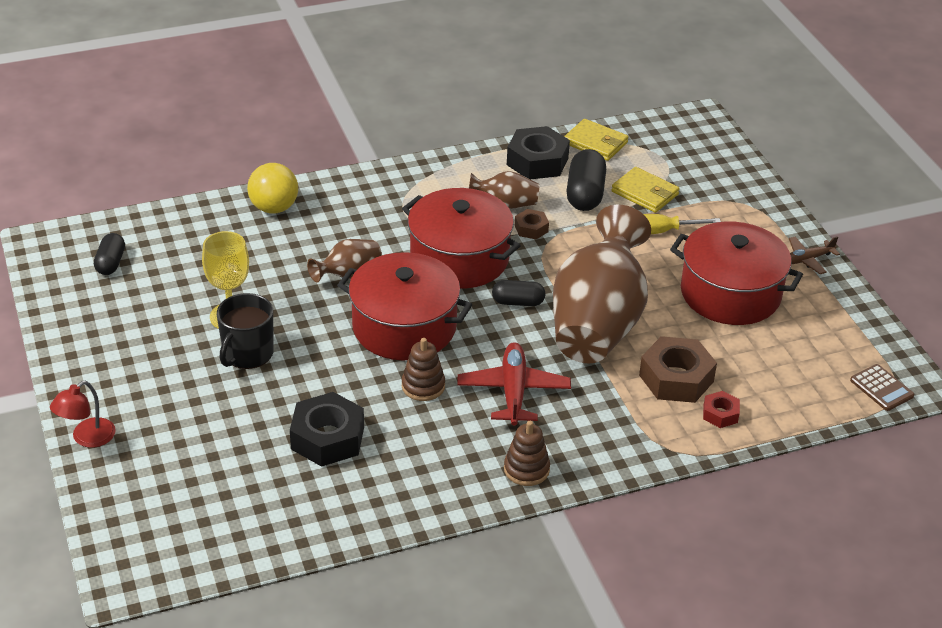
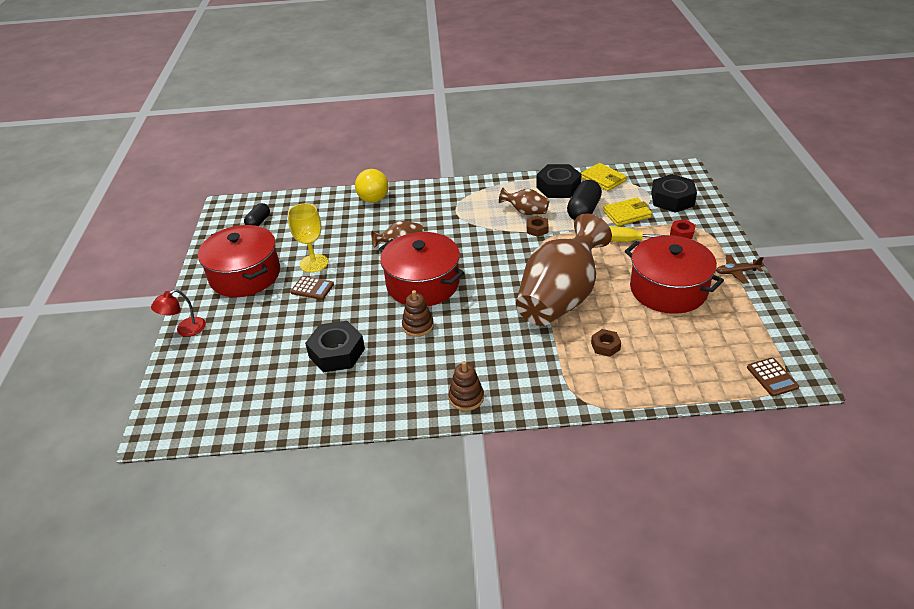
camera: 20 degrees right, 0 degrees up
black mug [217,293,274,369] -> brown calculator [291,276,334,300]
red pot [402,188,521,289] -> red pot moved to [198,225,280,297]
red plane [457,342,571,426] -> none
black capsule [492,280,546,306] -> none
yellow wallet [612,167,680,213] -> yellow wallet turned 75 degrees counterclockwise [603,197,652,226]
brown nut [639,336,717,403] -> brown nut [591,329,621,357], size x0.52
red nut [703,391,740,428] -> red nut moved to [670,219,696,239]
none -> black nut [651,174,697,213]

